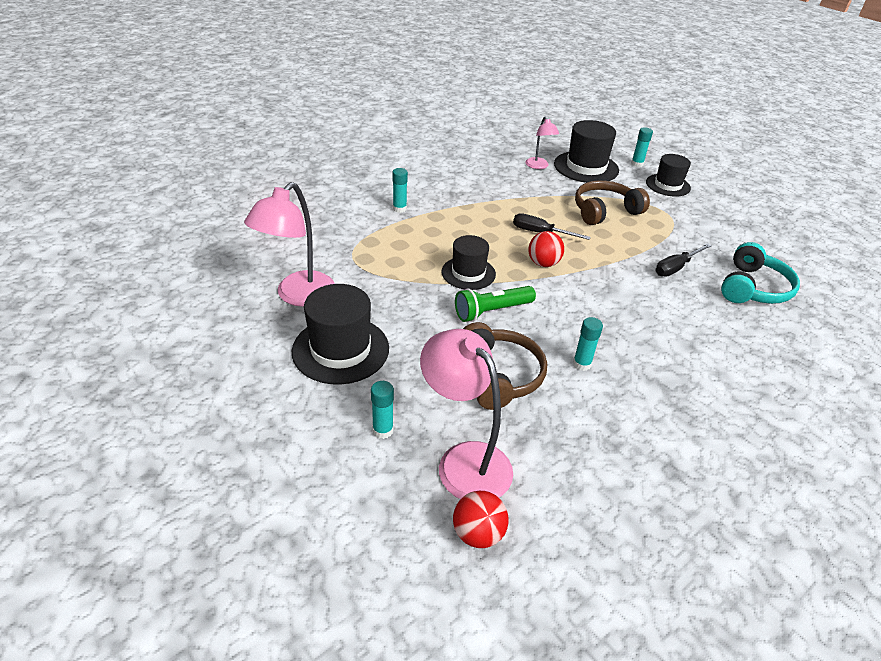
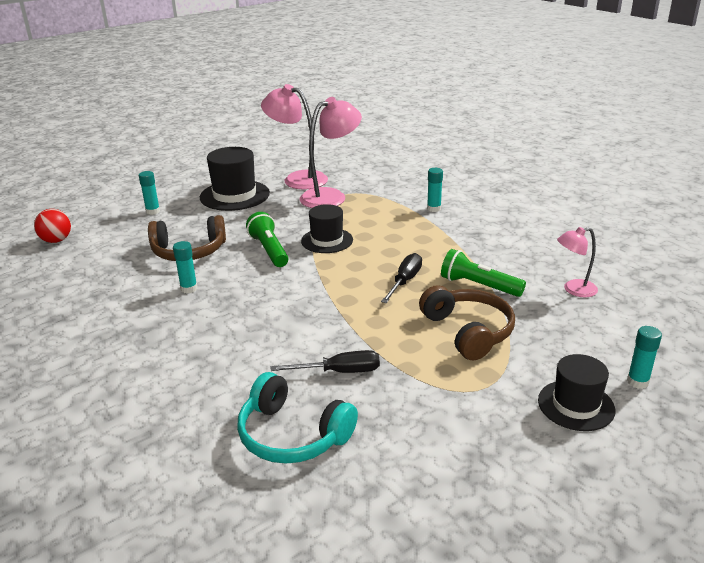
camera: 95 degrees right, 10 degrees down
pink lamp [420,329,513,499] -> pink lamp moved to [299,97,362,208]
red ball [528,231,564,267] -> none
black hat [554,120,619,183] -> none
black screwdriver [656,243,712,277] -> black screwdriver turned 120 degrees clockwise [271,350,380,373]
none -> green flashlight [441,249,526,297]

